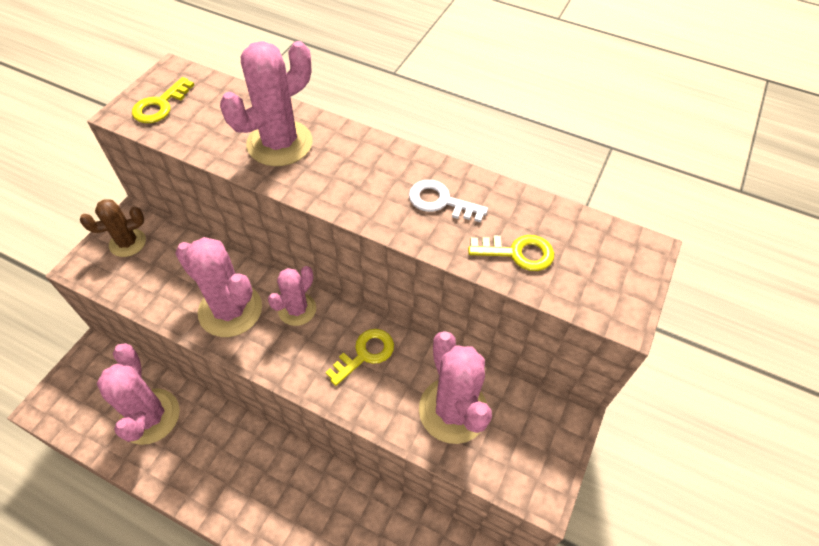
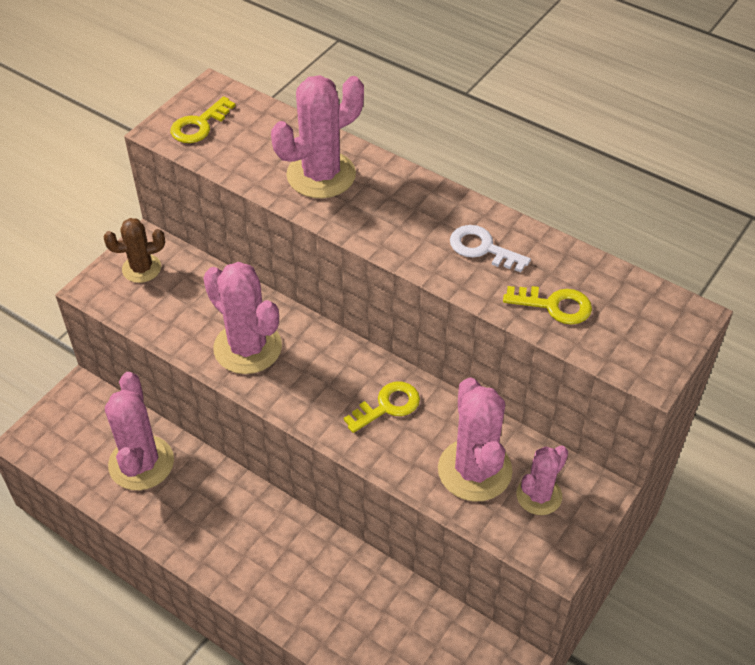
camera: 10 degrees right, 5 degrees down
pink cactus [268,266,316,326] -> pink cactus moved to [516,446,568,515]

